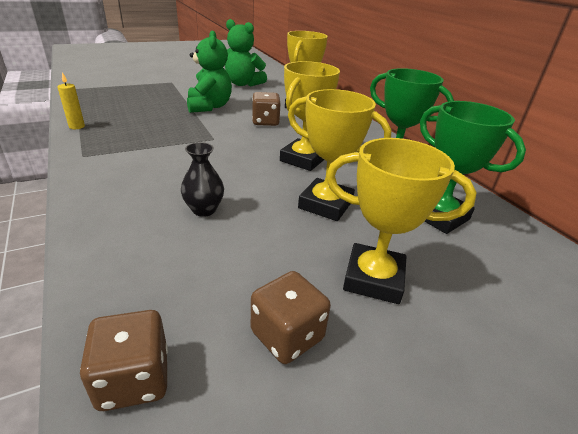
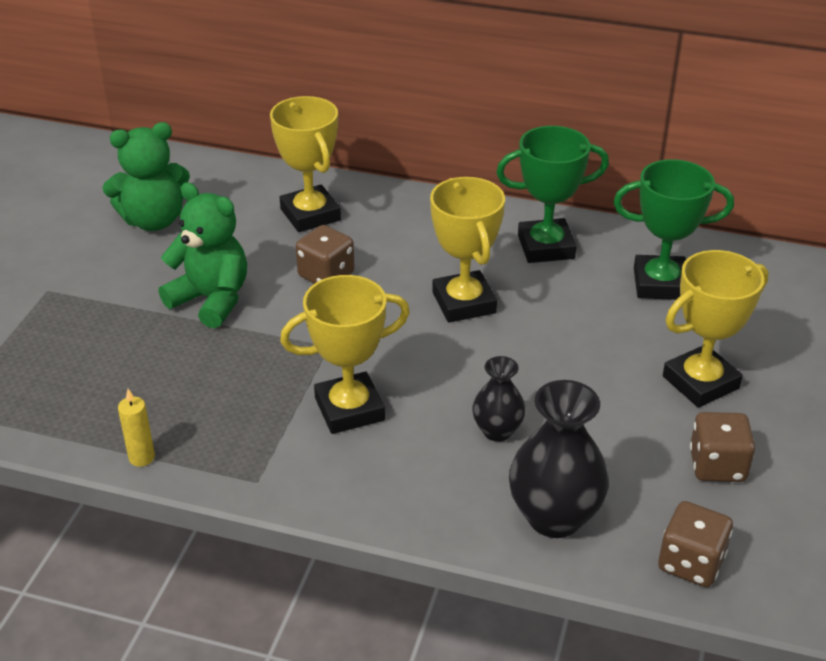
camera: 45 degrees left, 5 degrees up
yellow trophy [288,89,392,221] -> yellow trophy moved to [280,275,410,434]
none -> black vase [509,380,609,538]

